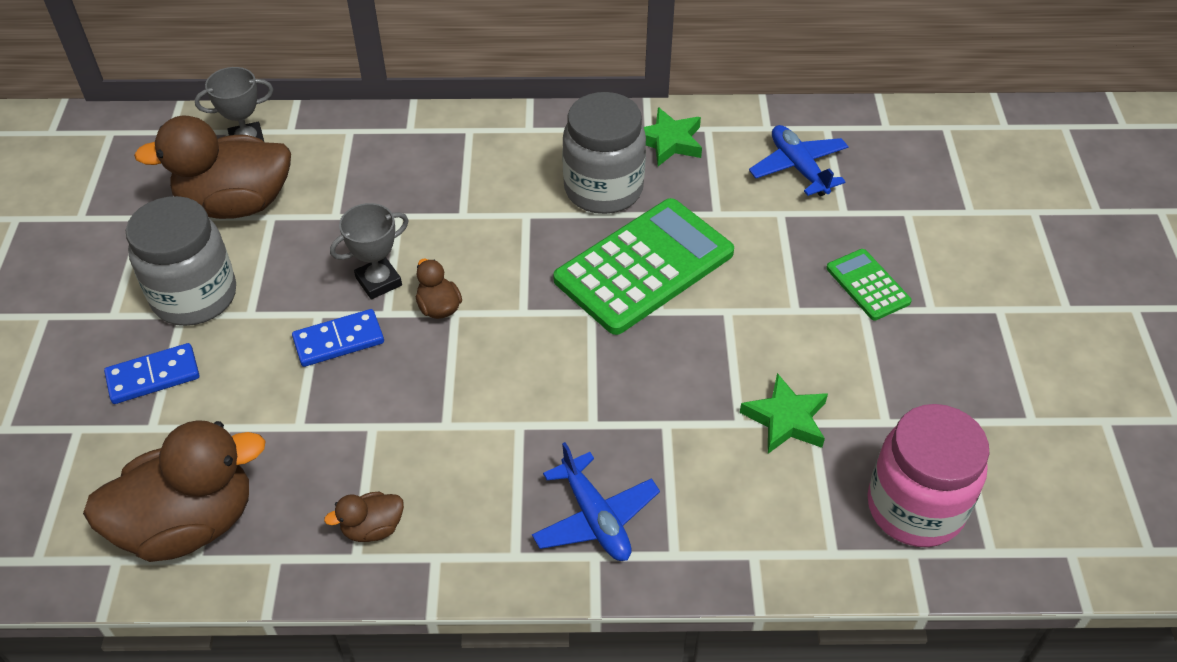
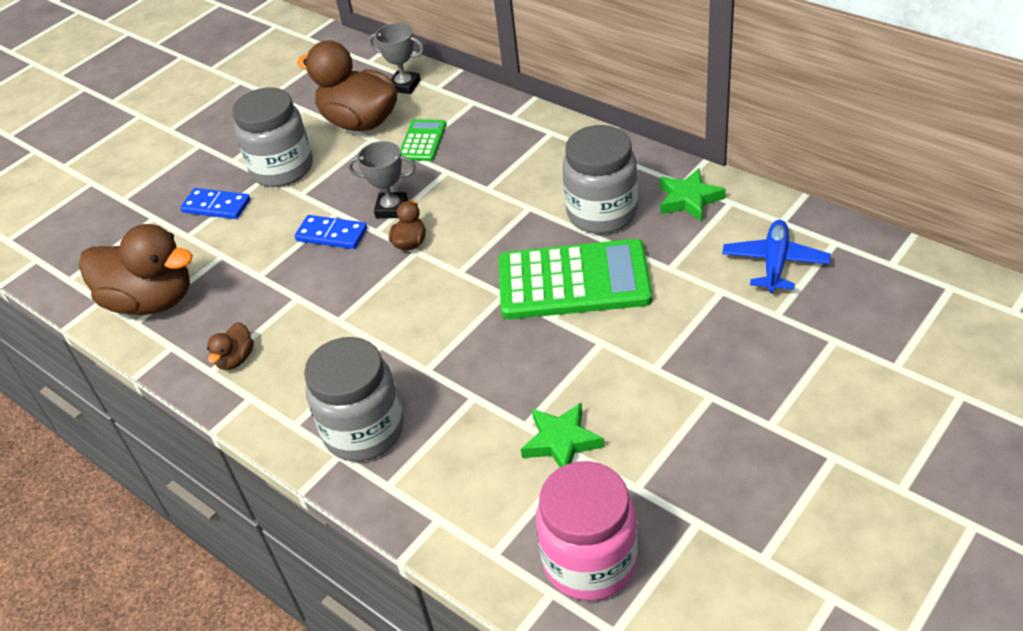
camera: 45 degrees right, 5 degrees down
brown duck [324,492,404,542] -> brown duck turned 90 degrees counterclockwise [207,322,254,370]
blue plane [532,442,660,561] -> grey jar [304,337,404,461]
green calculator [826,249,912,320] -> green calculator moved to [400,119,446,161]

